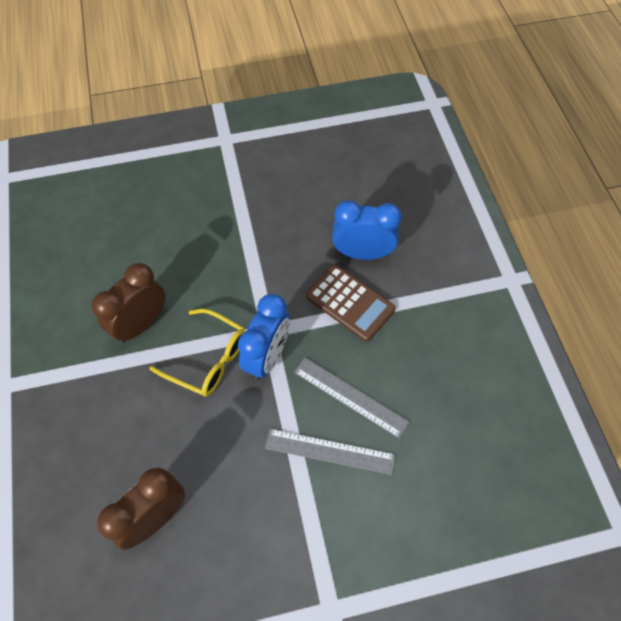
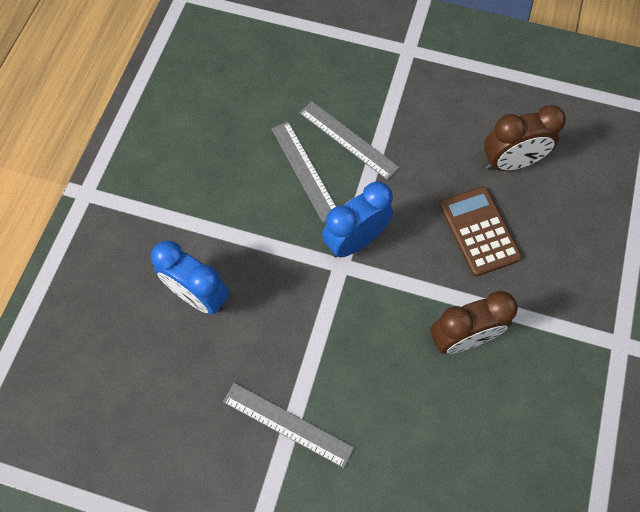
camera: 150 degrees left, 5 degrees up
yellow glasses [150,309,245,397] -> none
brown calculator [306,264,396,342] -> brown calculator moved to [439,186,522,276]
none -> grey ruler [223,383,354,468]

